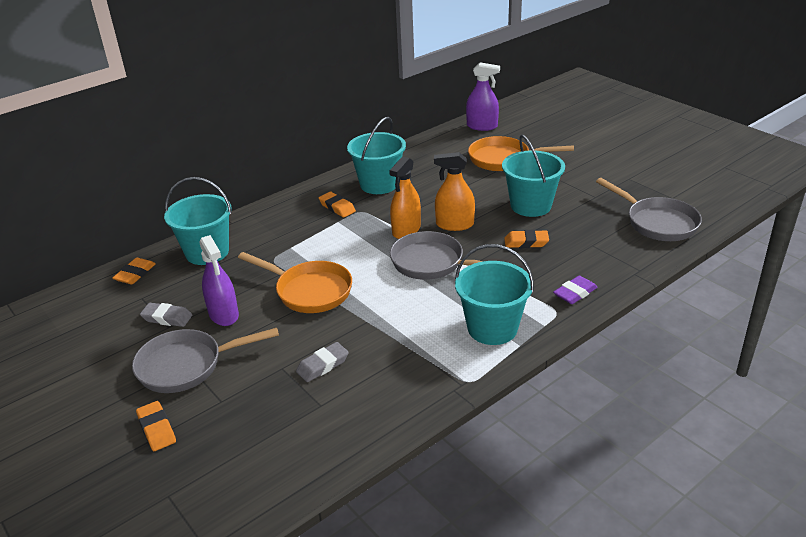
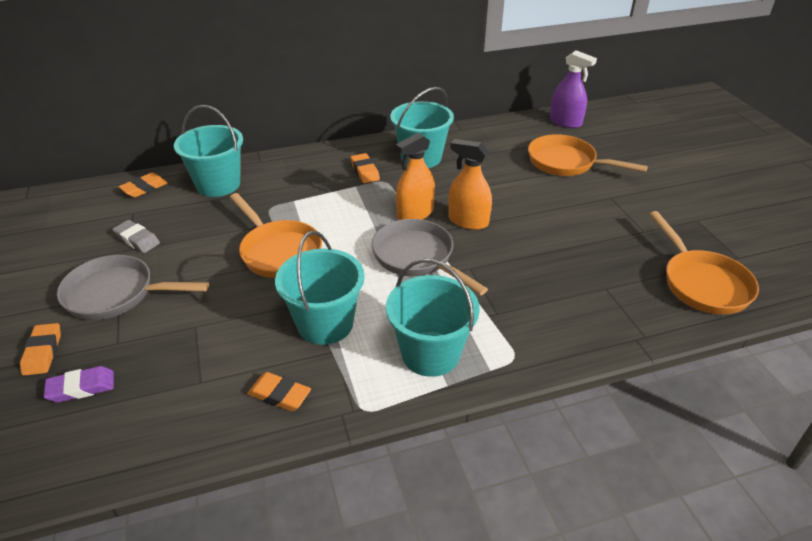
camera: 20 degrees right, 5 degrees up
purple spray bottle [199,235,239,326] -> none
grey eraser [296,342,349,382] -> none
turquoise bucket [502,135,565,217] -> turquoise bucket moved to [275,231,365,345]
orange eraser [504,230,549,248] -> orange eraser moved to [247,372,311,411]
purple eraser [553,276,597,304] -> purple eraser moved to [43,366,114,402]
grey pan [596,178,702,241] -> orange pan [649,211,759,315]

